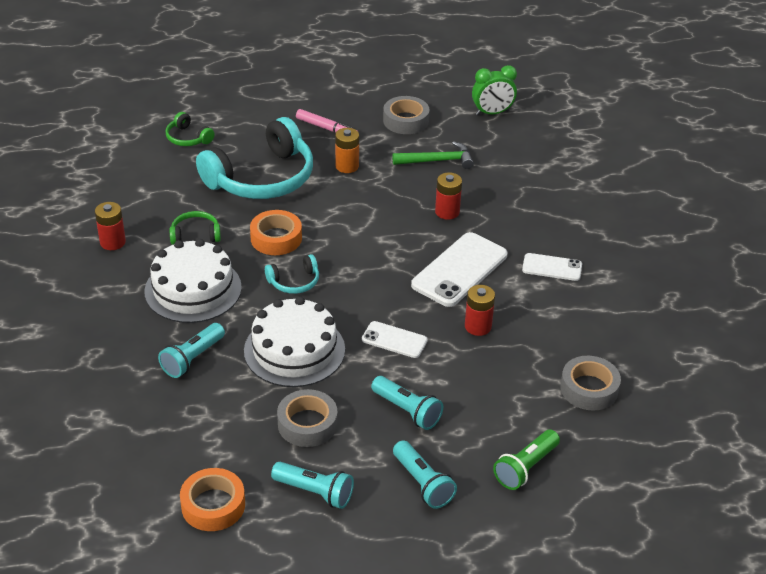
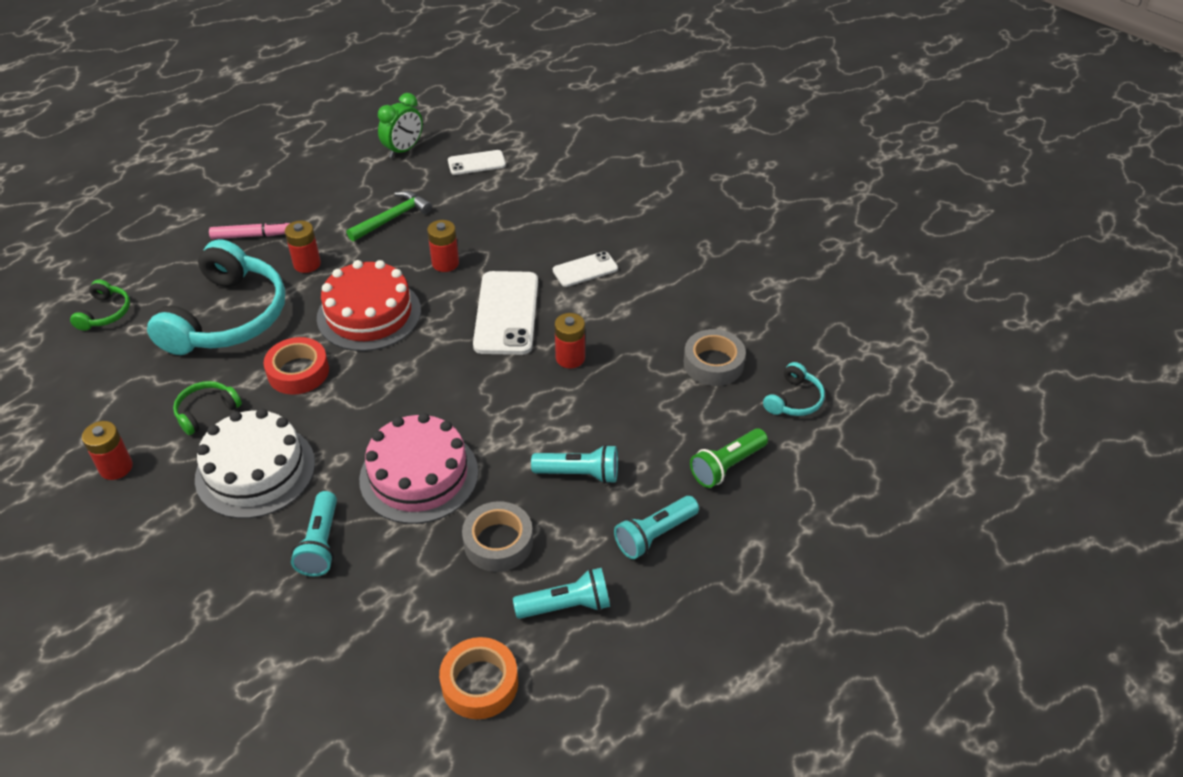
camera: 35 degrees left, 5 degrees up
green headphones [166,112,215,146] -> green headphones turned 90 degrees counterclockwise [70,280,130,331]
white cake [244,297,345,387] -> pink cake [359,413,478,524]
orange tape [250,210,302,255] -> red tape [263,337,329,395]
turquoise headphones [265,254,319,294] -> turquoise headphones moved to [763,362,825,416]
orange battery [335,128,359,173] -> red battery [285,221,321,273]
white phone [362,321,428,358] -> white phone moved to [448,150,506,175]
grey tape [383,96,430,134] -> none
turquoise flashlight [393,440,457,509] -> turquoise flashlight turned 120 degrees clockwise [614,496,699,559]
green flashlight [493,430,560,490] -> green flashlight turned 45 degrees clockwise [690,428,768,488]
none -> red cake [317,260,421,351]

